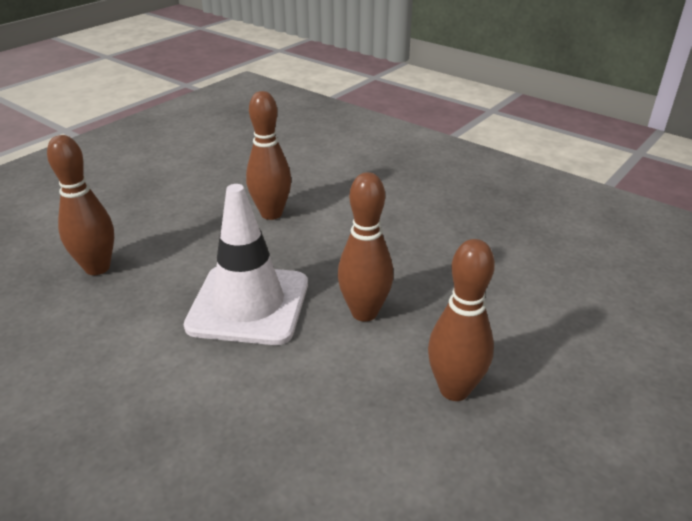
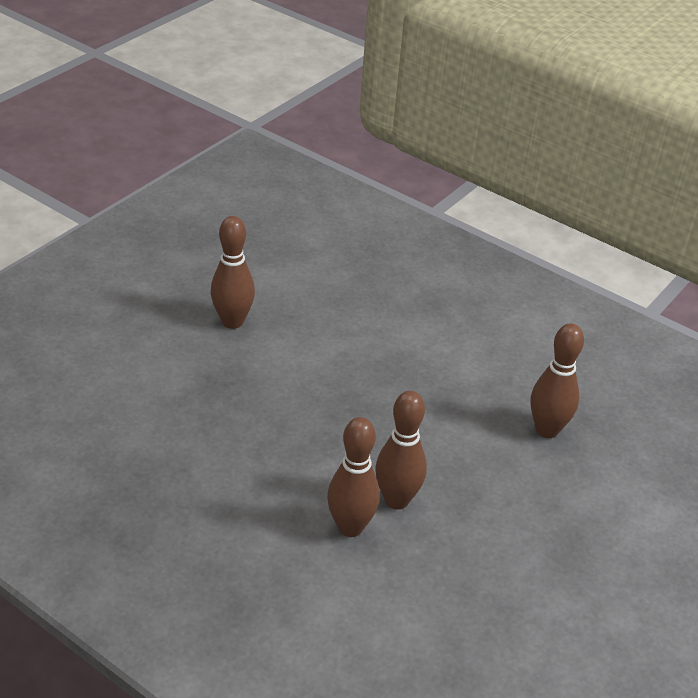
camera: 175 degrees right, 5 degrees up
white traffic cone [184,184,308,345] -> none
brown bowling pin [338,172,394,322] -> brown bowling pin moved to [327,417,380,537]

